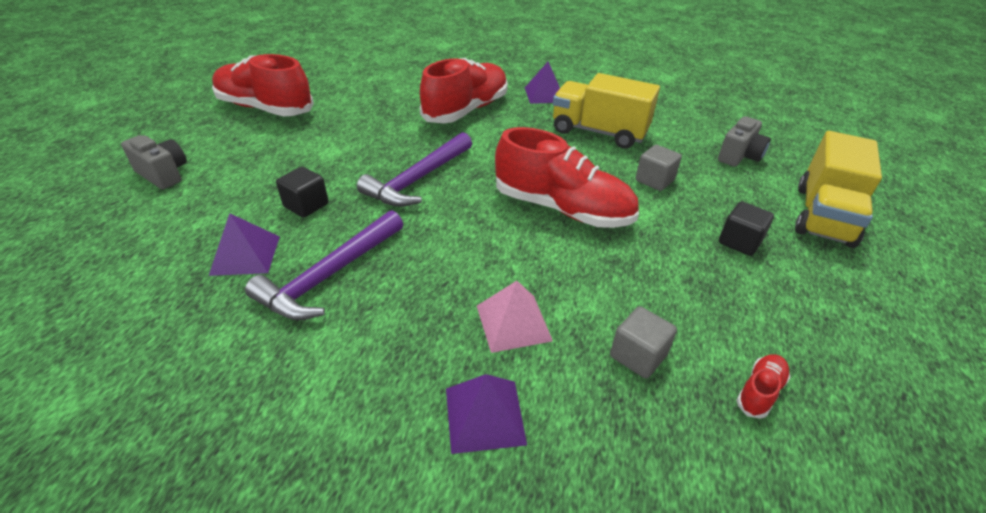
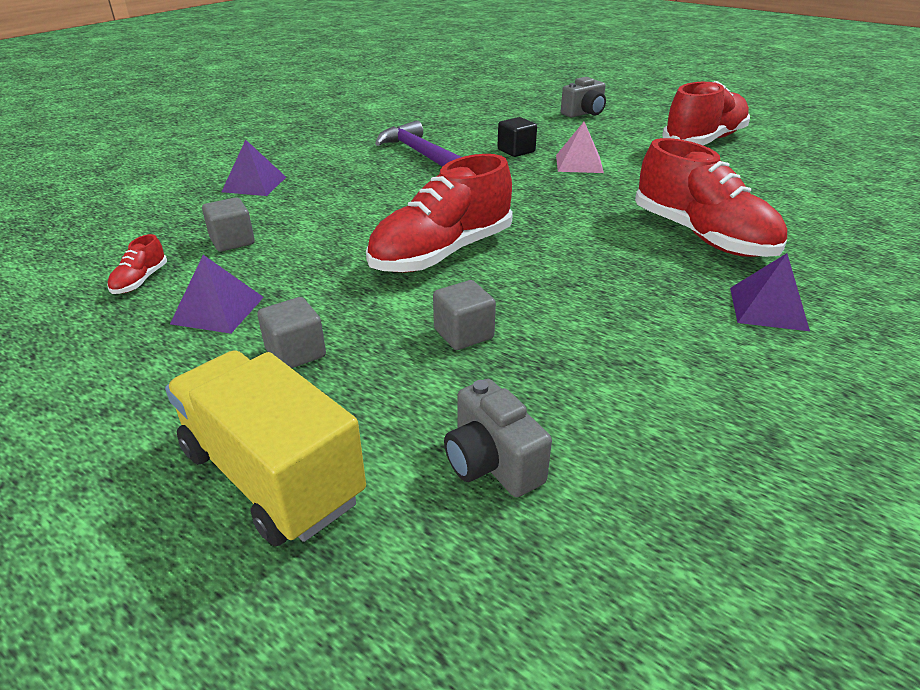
camera: 110 degrees right, 5 degrees down
purple pyramid [209,213,280,276] -> purple pyramid moved to [170,255,264,334]
purple hammer [357,132,472,207] -> none
pink pyramid [477,281,553,353] -> pink pyramid moved to [556,122,604,173]
yellow truck [553,73,660,149] -> none
black cube [719,201,774,256] -> grey cube [257,297,326,368]
red shoe [736,354,790,419] -> red shoe turned 45 degrees clockwise [107,234,167,294]

